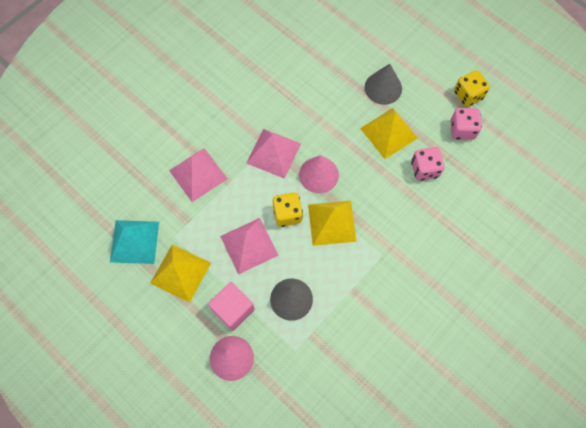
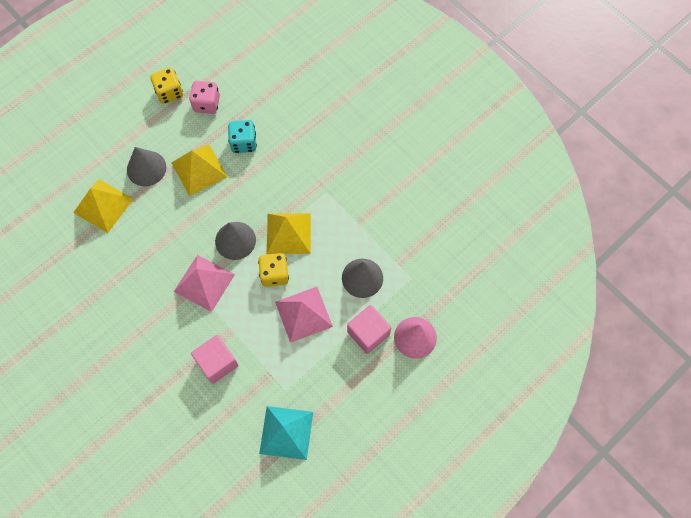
camera: 85 degrees left, 0 degrees up
yellow pyramid [150,244,211,303] -> yellow pyramid moved to [73,179,133,233]
pink pyramid [169,148,227,202] -> pink cube [191,335,239,384]
pink cone [299,155,339,193] -> grey cone [215,222,256,260]
pink dice [411,147,445,181] -> turquoise dice [228,120,257,153]

